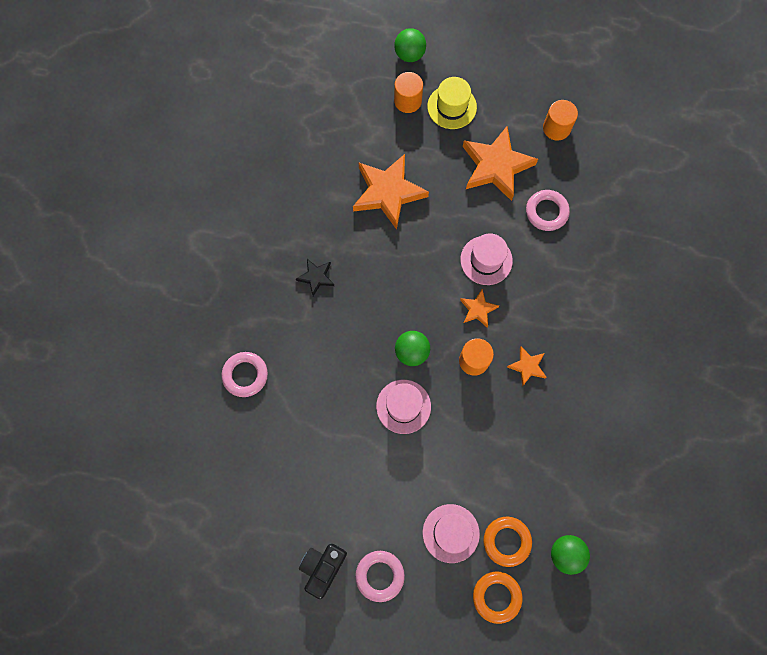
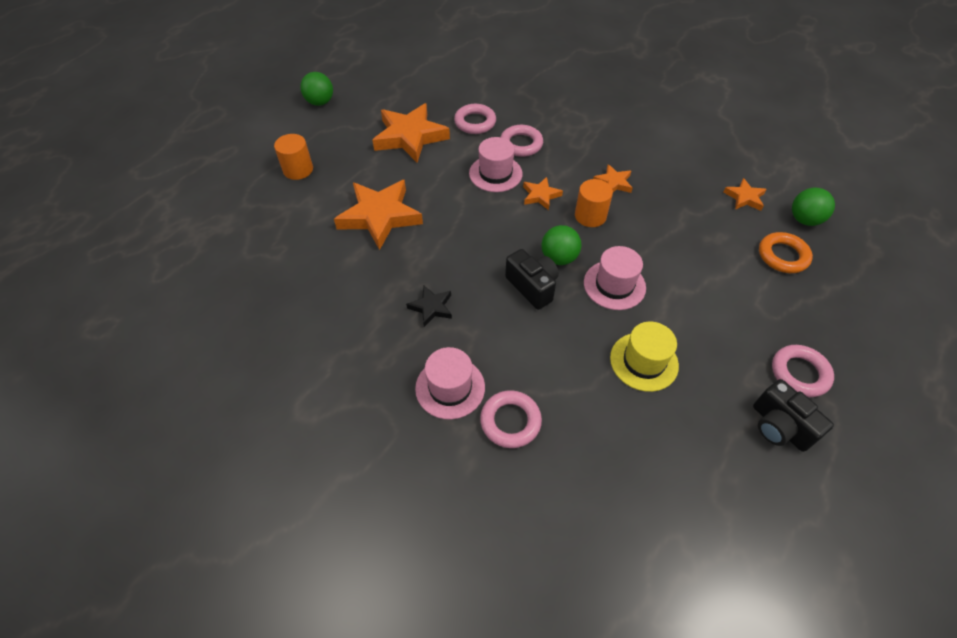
camera: 65 degrees left, 20 degrees down
green ball [394,28,426,62] -> green ball moved to [300,72,333,106]
pink hat [423,504,480,563] -> pink hat moved to [415,347,485,420]
yellow hat [427,77,477,129] -> yellow hat moved to [610,322,679,392]
orange ring [473,572,522,624] -> none
orange cylinder [543,100,578,141] -> none
none -> pink ring [501,125,543,157]
none -> black camera [505,249,559,310]
none -> orange star [723,178,767,211]

